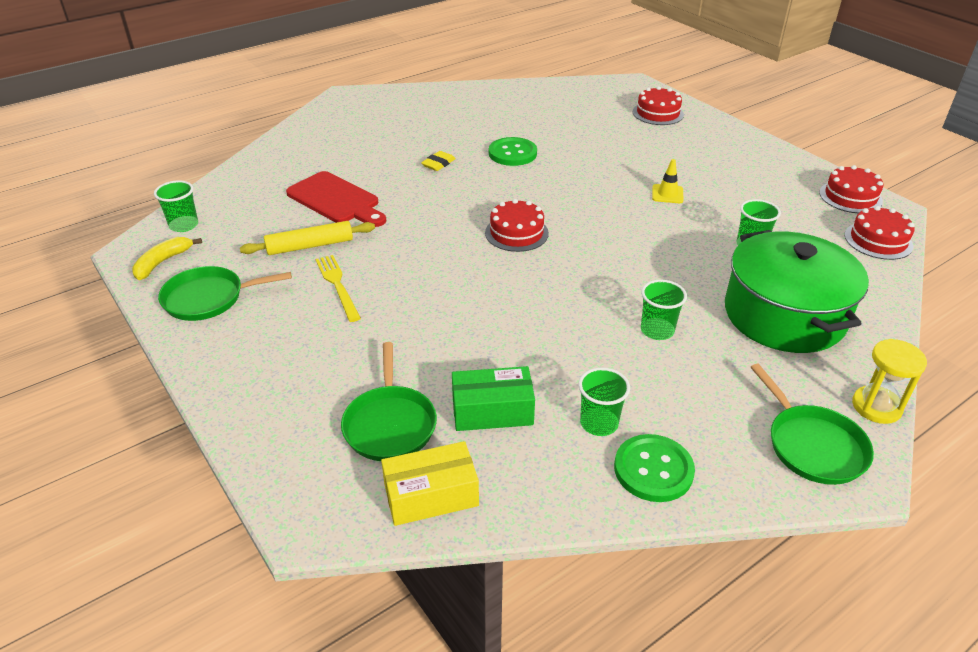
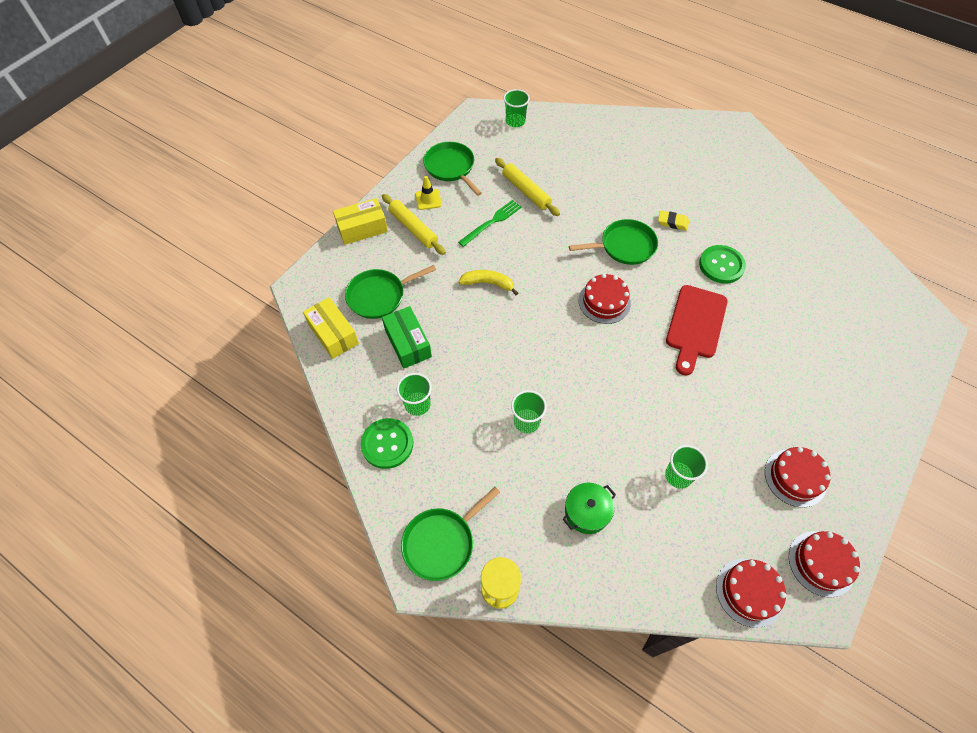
camera: 70 degrees right, 20 degrees up
yellow banana [132,237,202,280] -> yellow banana moved to [458,270,518,295]
red cutting board [286,171,386,227] -> red cutting board moved to [666,285,728,375]
yellow fork [315,255,361,322] -> green fork [458,200,522,247]
red cake [633,86,684,125] -> red cake moved to [765,447,831,507]
yellow traffic cone [652,159,684,203] -> yellow traffic cone moved to [415,176,442,210]
green pot [725,230,869,353] -> green pot [563,483,616,534], size x0.44
none -> yellow box [333,198,388,245]
none -> yellow rolling pin [382,194,446,255]
none -> green pan [569,219,658,265]

